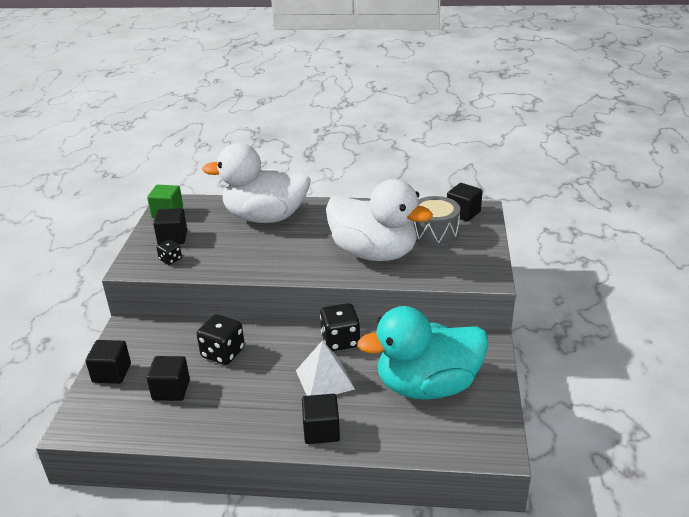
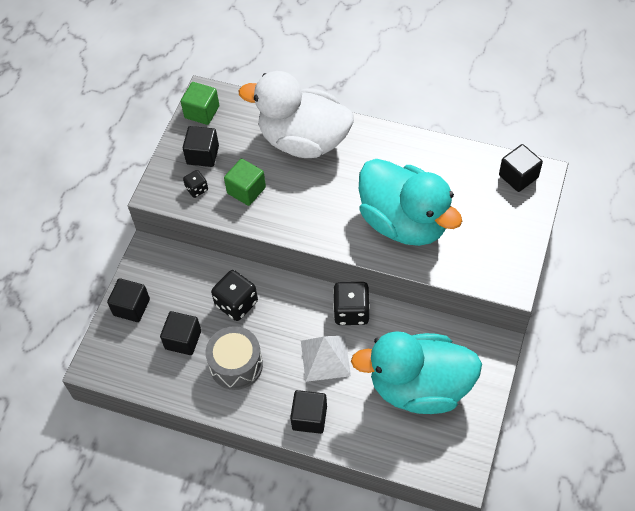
camera: 15 degrees right, 25 degrees up
white duck [326,179,433,261] -> turquoise duck [359,159,462,246]
grey drum [412,196,460,247] -> grey drum moved to [206,326,263,390]
none -> green cube [224,159,266,206]

